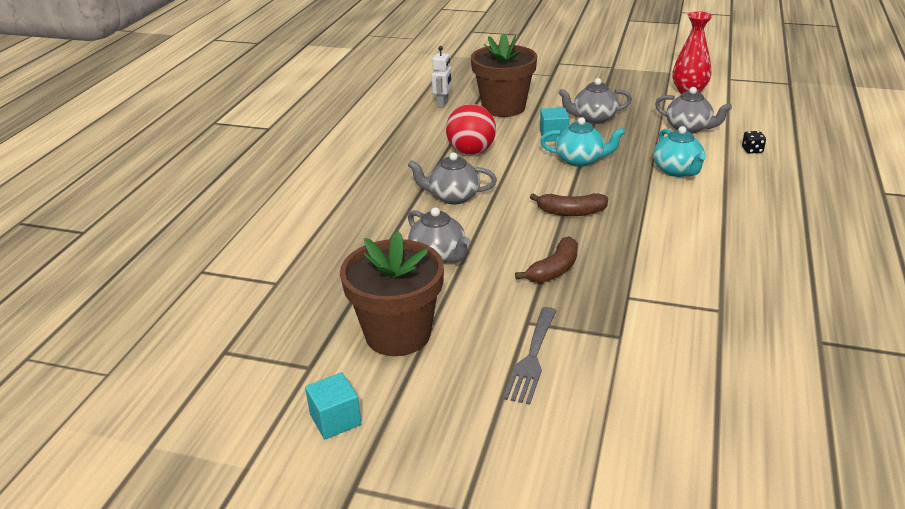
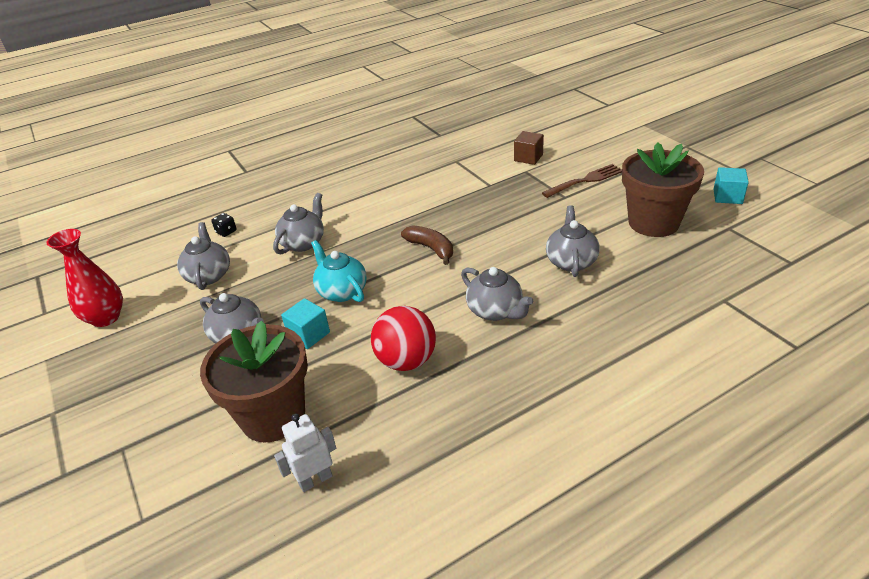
camera: 135 degrees left, 5 degrees up
grey fork [503,307,557,405] -> brown fork [542,164,622,198]
brown banana [515,236,578,283] -> none
turquoise teapot [653,126,706,177] -> grey teapot [273,193,324,254]
none -> brown cube [514,131,544,165]

